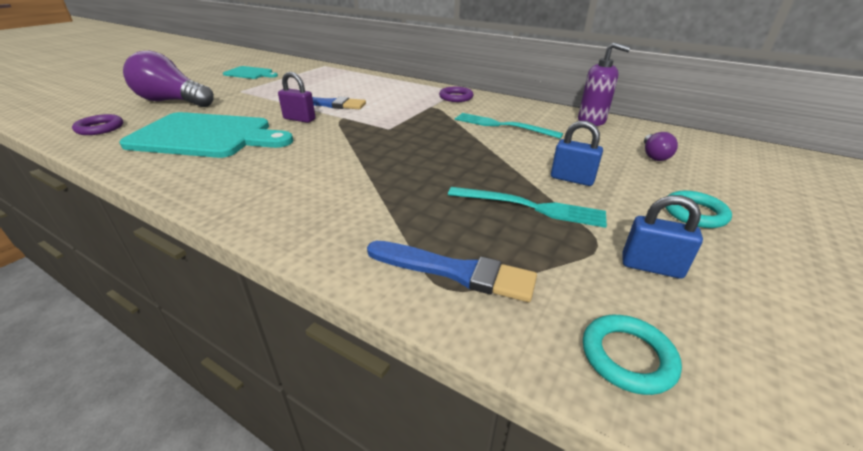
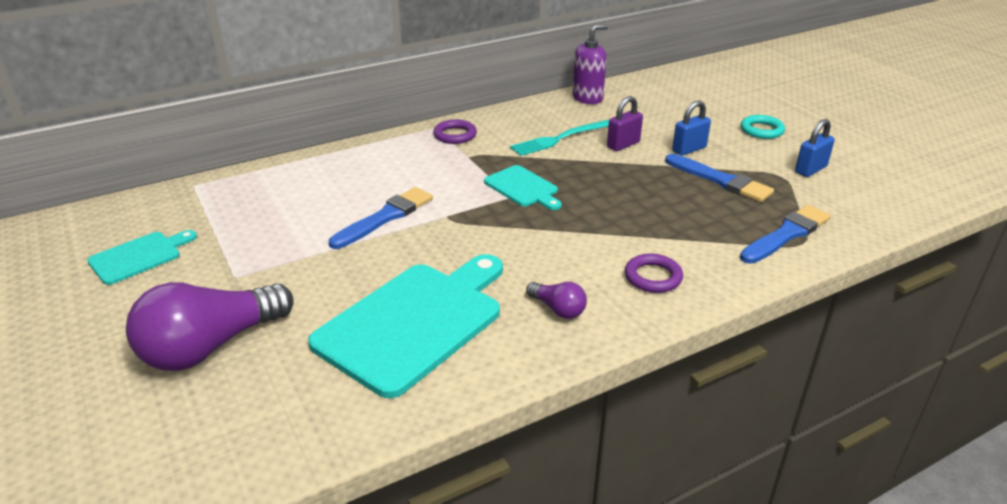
camera: 60 degrees left, 0 degrees up
purple ring [72,114,123,135] -> purple ring moved to [625,254,683,293]
purple padlock [278,72,315,123] -> purple padlock moved to [607,96,643,151]
turquoise fork [448,187,607,228] -> blue brush [665,154,774,202]
turquoise ring [583,315,682,395] -> none
purple light bulb [644,132,678,161] -> purple light bulb moved to [526,282,587,319]
none -> turquoise cutting board [484,165,562,210]

